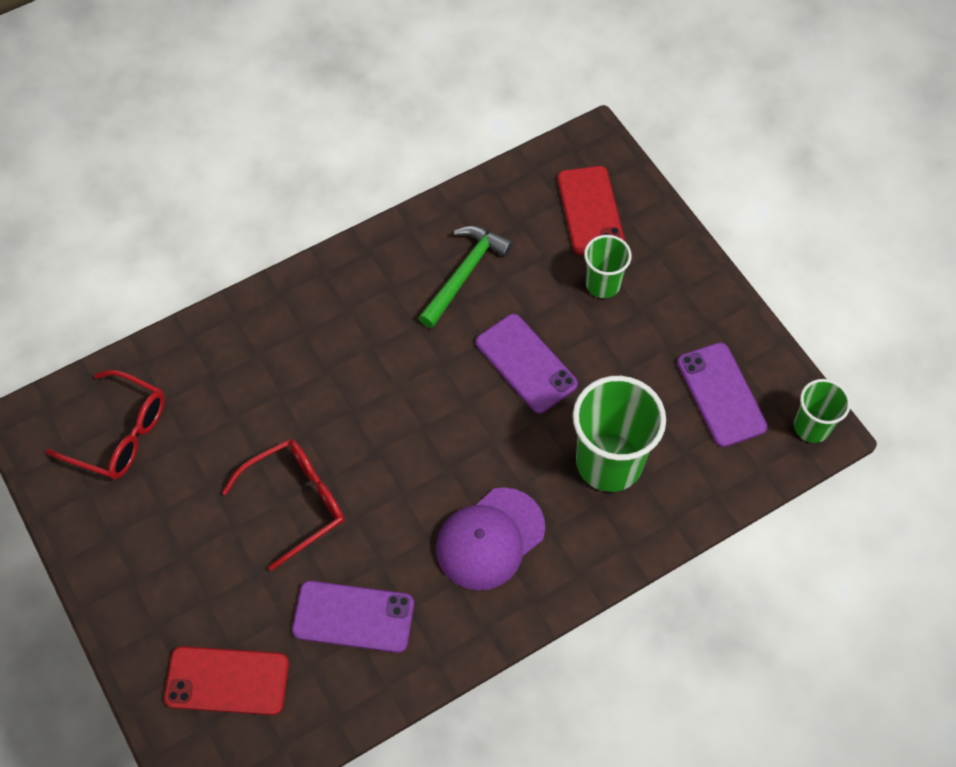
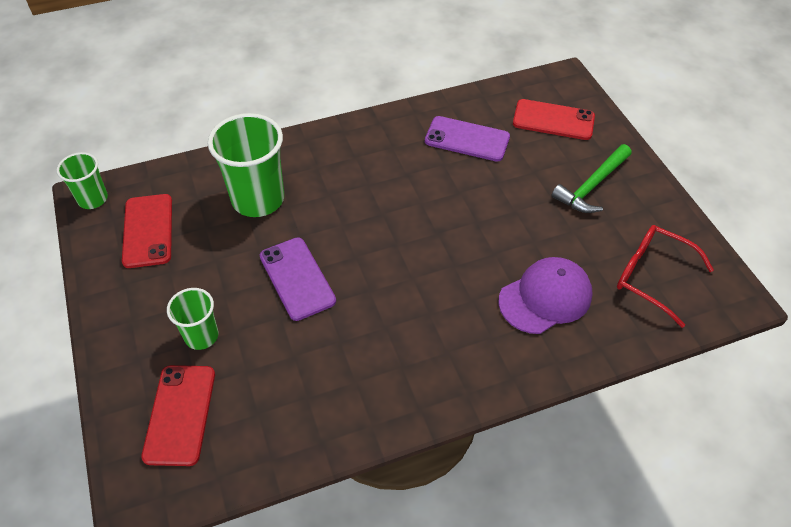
camera: 170 degrees left, 10 degrees down
red glasses [222,439,344,571] -> none
green hammer [418,226,513,328] -> green hammer moved to [551,144,632,213]
purple cap [436,487,545,591] -> purple cap moved to [498,257,593,334]
purple phone [677,342,768,447] -> red phone [122,194,172,268]

